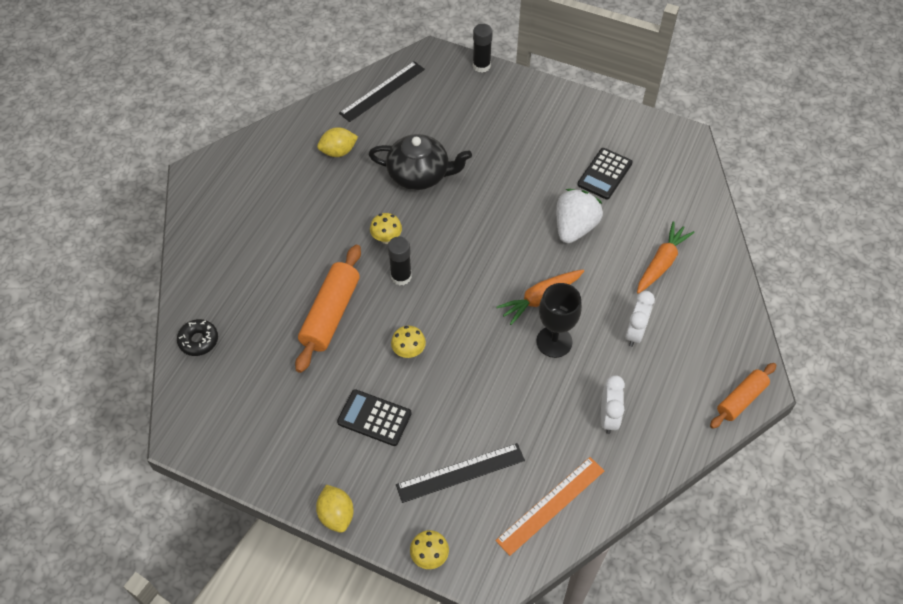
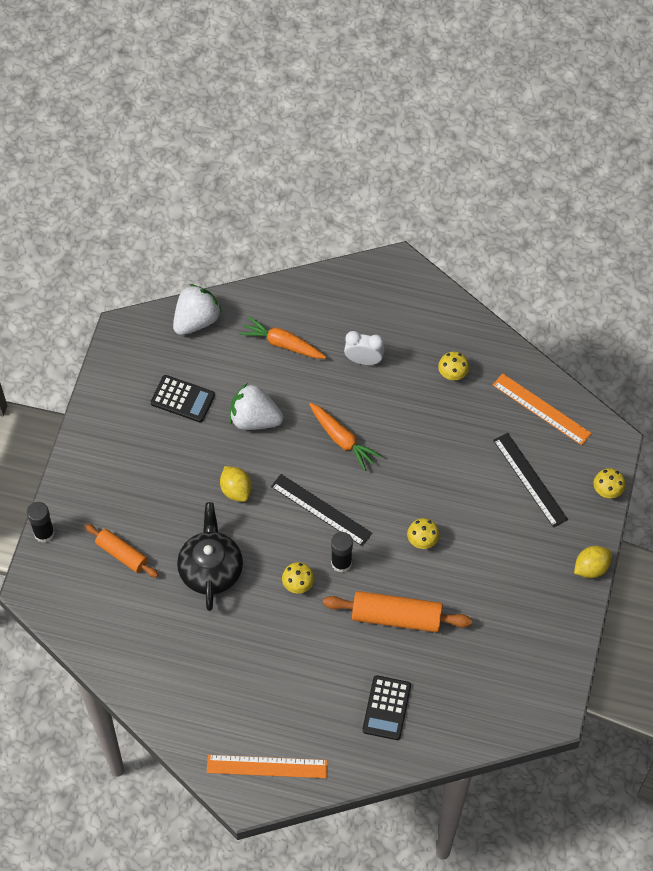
camera: 100 degrees left, 5 degrees up
black donut [177,319,218,356] -> none
yellow lemon [317,127,358,157] -> yellow lemon moved to [220,466,252,502]
black calculator [337,389,412,446] -> black calculator moved to [362,675,411,740]
black ruler [339,61,425,122] -> black ruler moved to [271,474,372,546]
black goblet [536,283,582,358] -> none
white clock [601,375,625,434] -> yellow mushroom [438,352,469,380]
orange rolling pin [710,363,776,429] -> orange rolling pin moved to [85,524,159,578]
none -> white strawberry [173,284,222,335]
none -> orange ruler [207,755,328,778]

